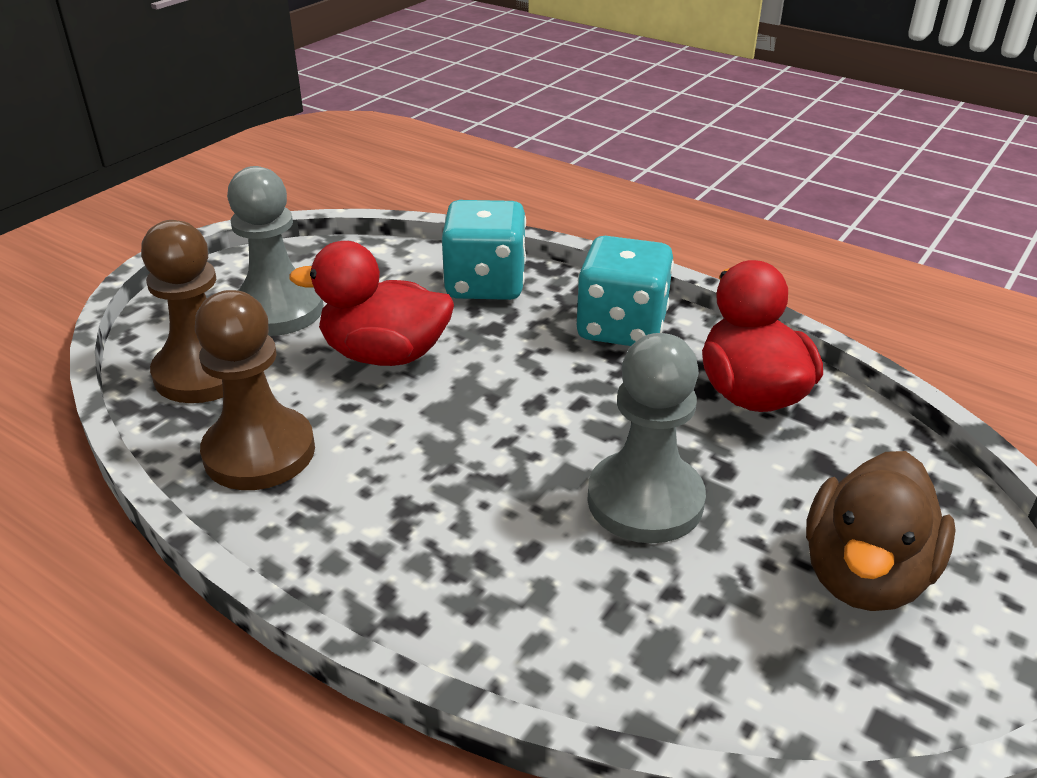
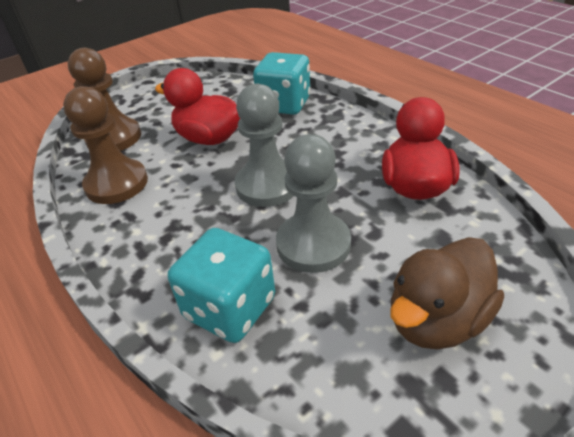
camera: 20 degrees right, 5 degrees up
grey pawn [227,166,324,336] -> grey pawn moved to [235,84,294,207]
turquoise dice [577,236,674,346] -> turquoise dice moved to [168,228,275,343]

